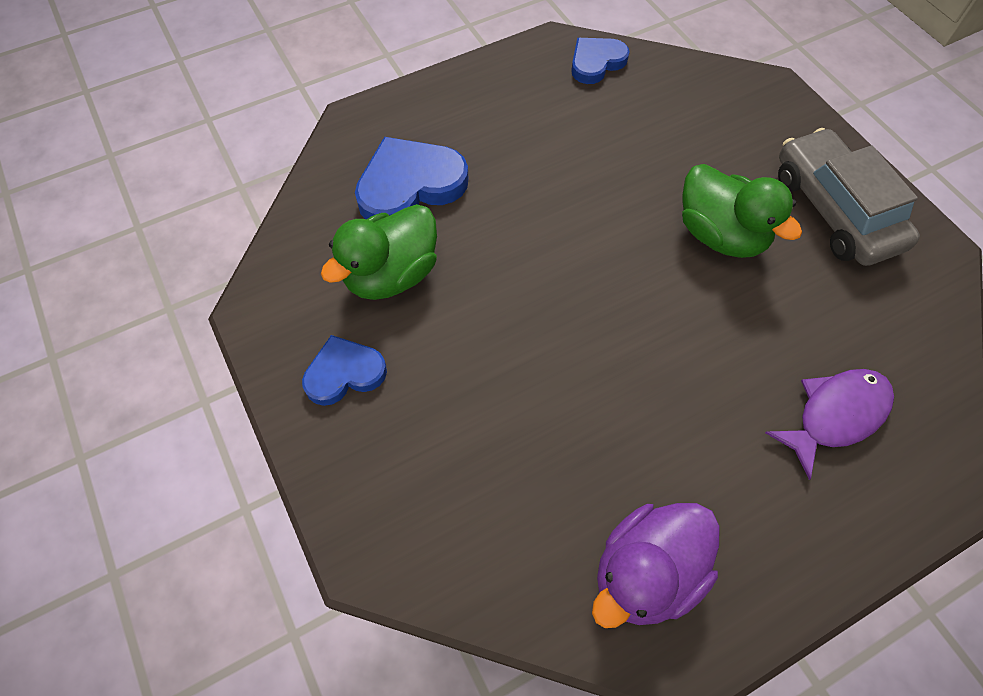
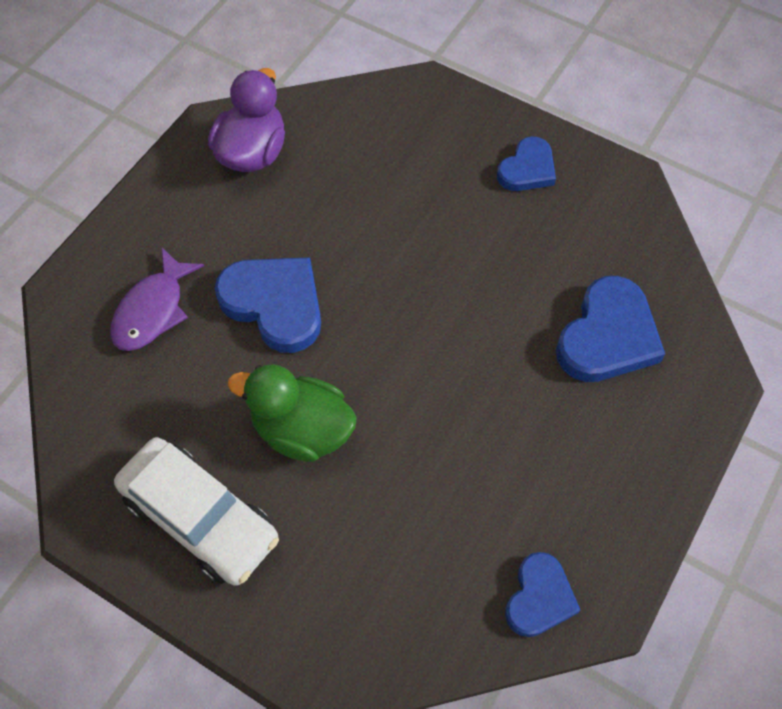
camera: 150 degrees right, 0 degrees up
green duck [321,204,437,300] -> none
grey car [778,128,920,266] -> white car [114,437,279,586]
none -> blue heart [215,257,321,353]

